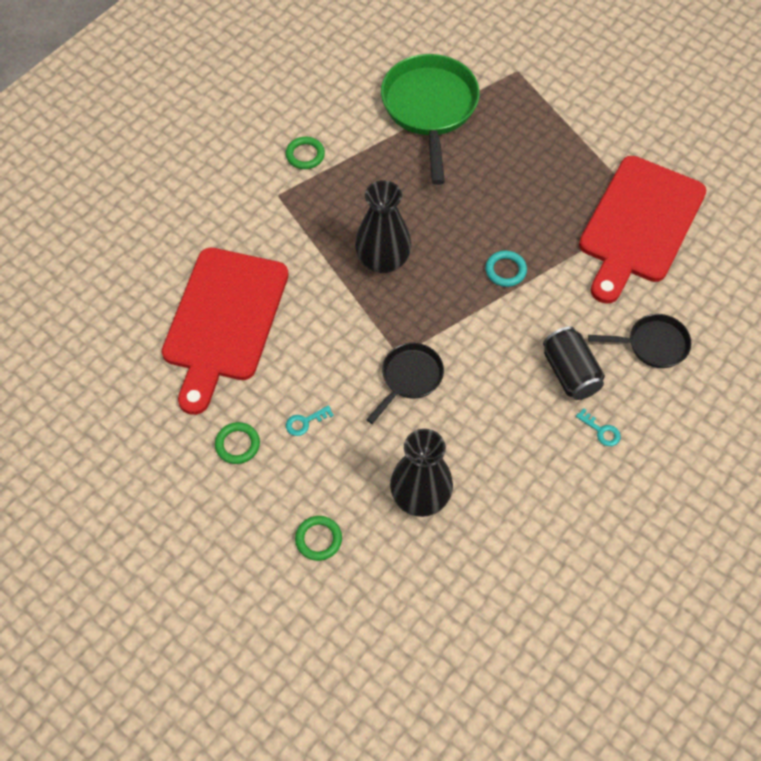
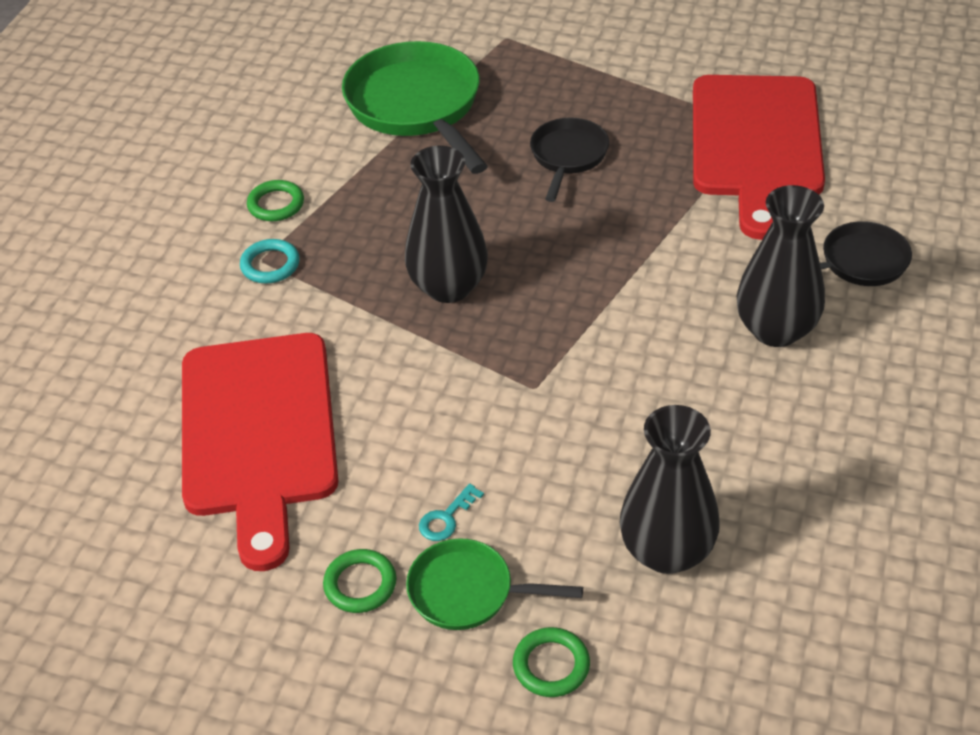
camera: 20 degrees left, 15 degrees down
black pan [366,343,444,424] -> black pan moved to [530,117,609,202]
turquoise ring [485,251,527,287] -> turquoise ring moved to [240,239,300,283]
black can [543,326,605,400] -> black vase [737,185,825,347]
turquoise key [576,408,621,446] -> none
none -> green pan [406,539,583,630]

